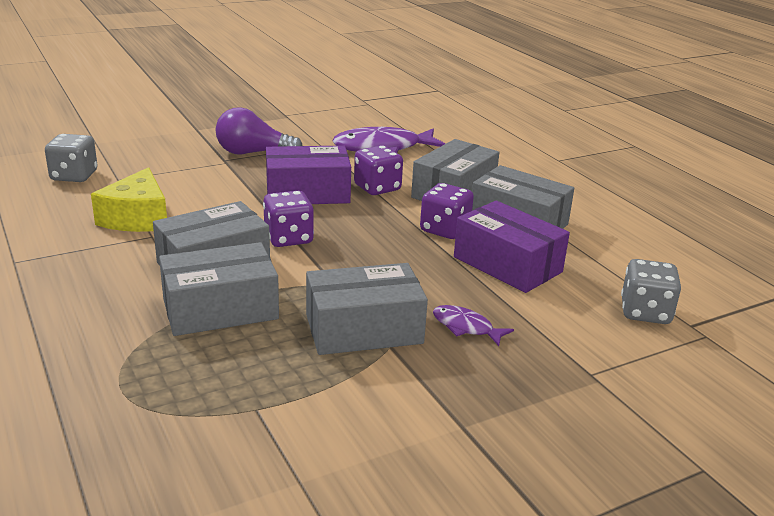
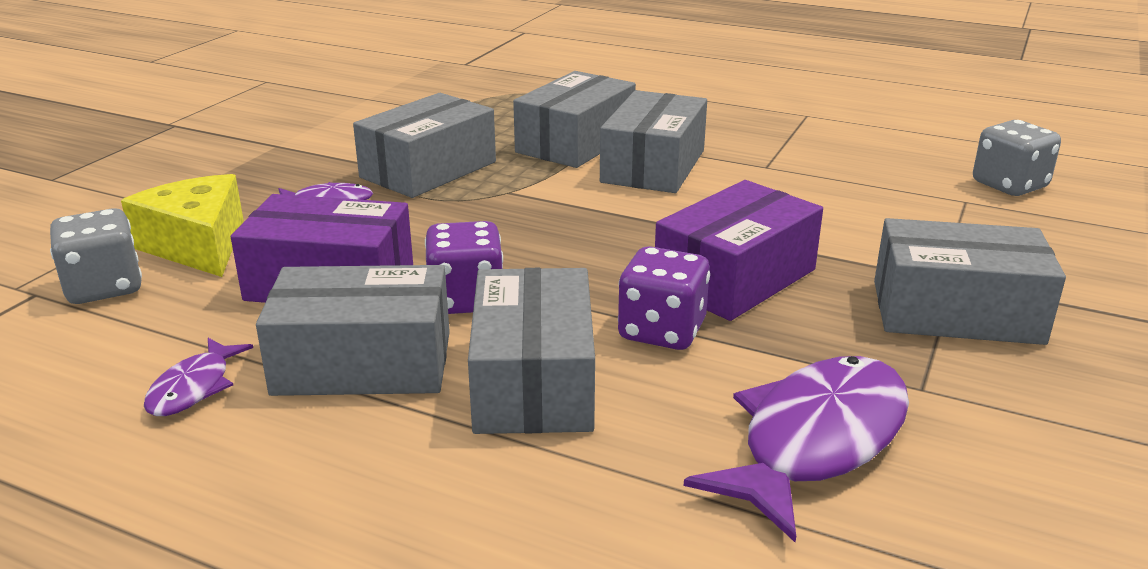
camera: 145 degrees right, 0 degrees up
yellow cheese [91,167,167,232] -> yellow cheese moved to [121,174,244,277]
purple light bulb [216,107,303,155] -> grey box [874,218,1066,345]
purple dice [263,191,314,247] -> none
none -> purple fish [144,338,253,416]

